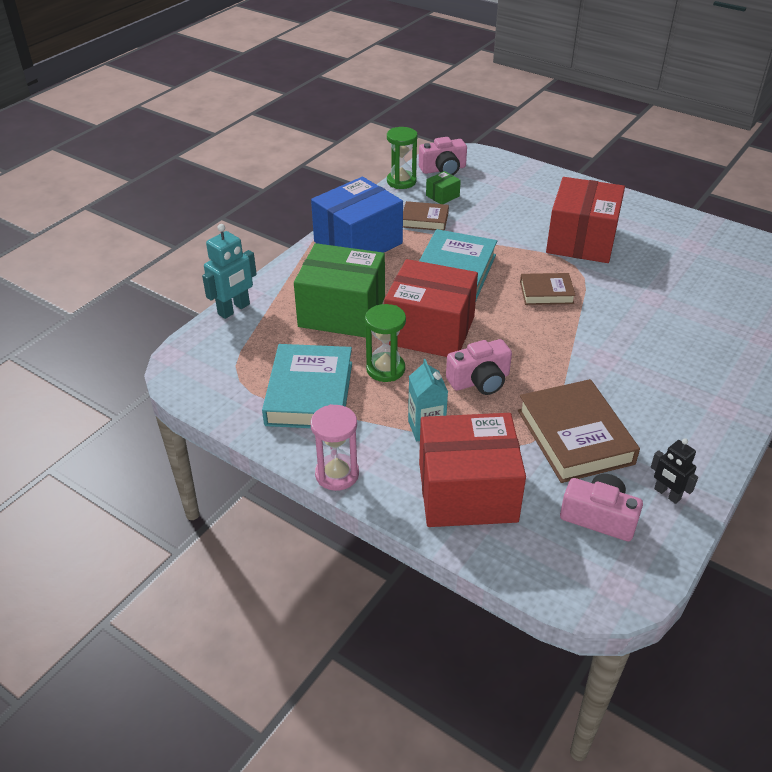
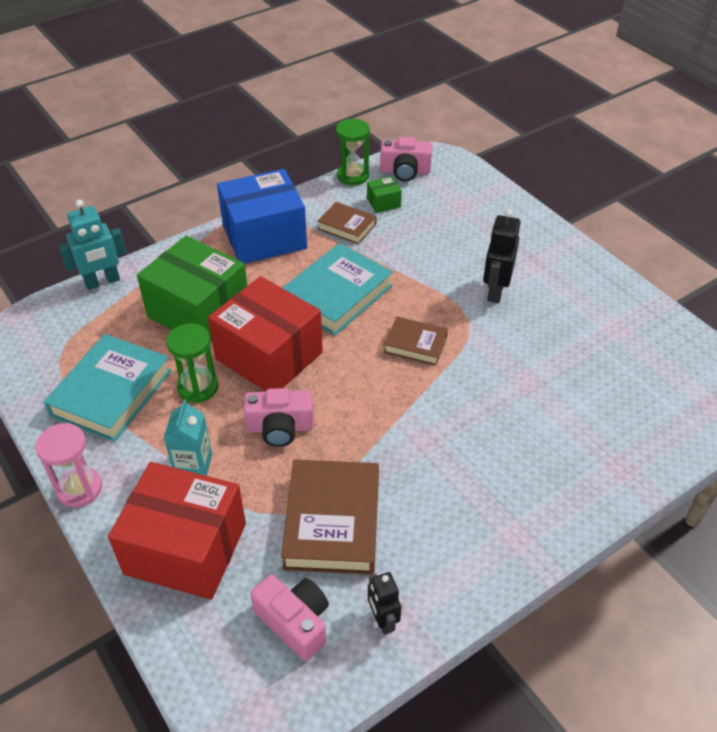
camera: 20 degrees right, 5 degrees up
red box [546,177,625,263] -> black robot [483,209,521,303]

